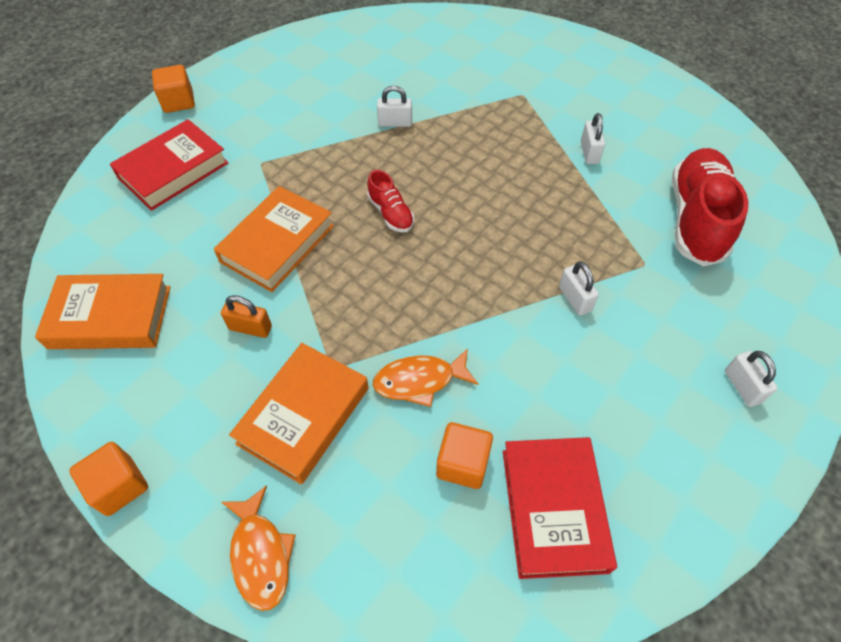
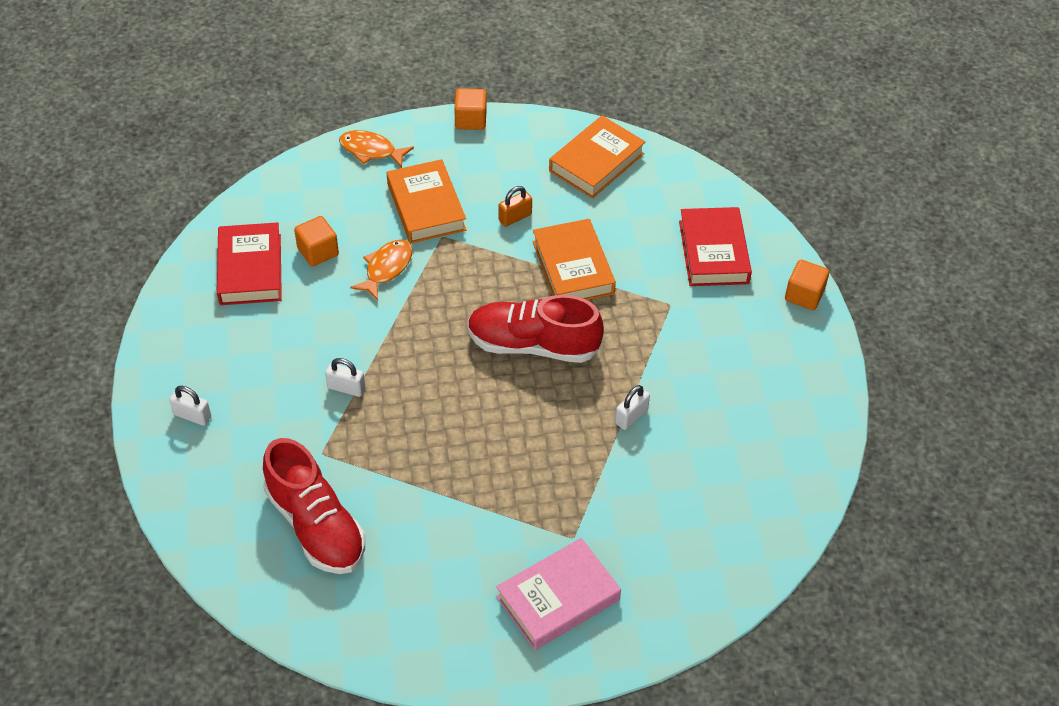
camera: 130 degrees right, 5 degrees down
red shoe [367,170,414,233] -> red shoe [468,295,604,363], size x2.04
red book [503,437,617,579] -> red book turned 45 degrees clockwise [217,222,282,305]
white padlock [581,113,605,164] -> none
none -> pink book [496,538,621,650]

